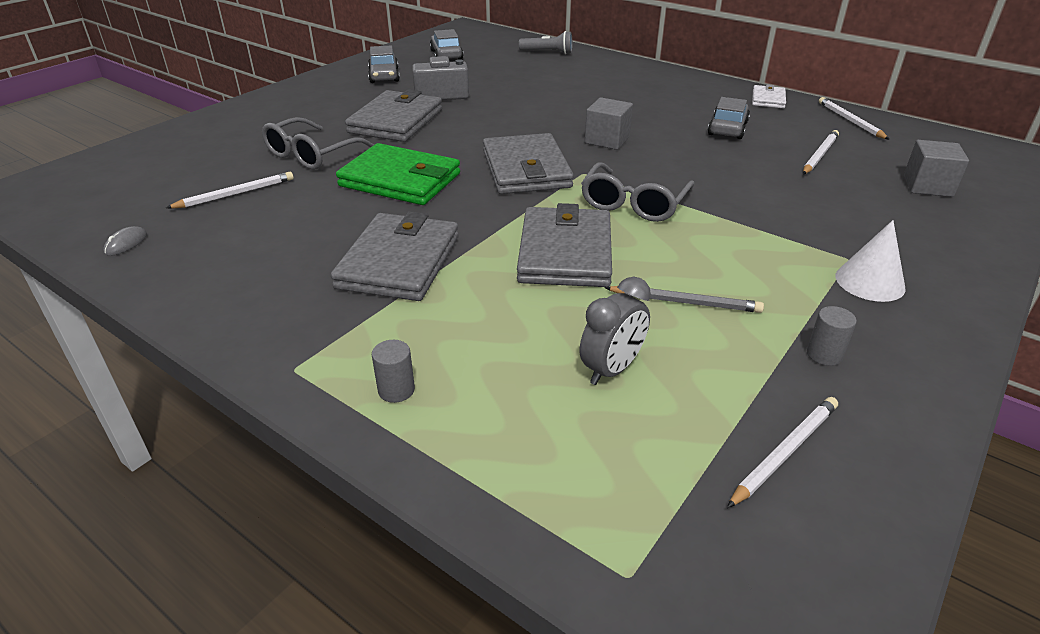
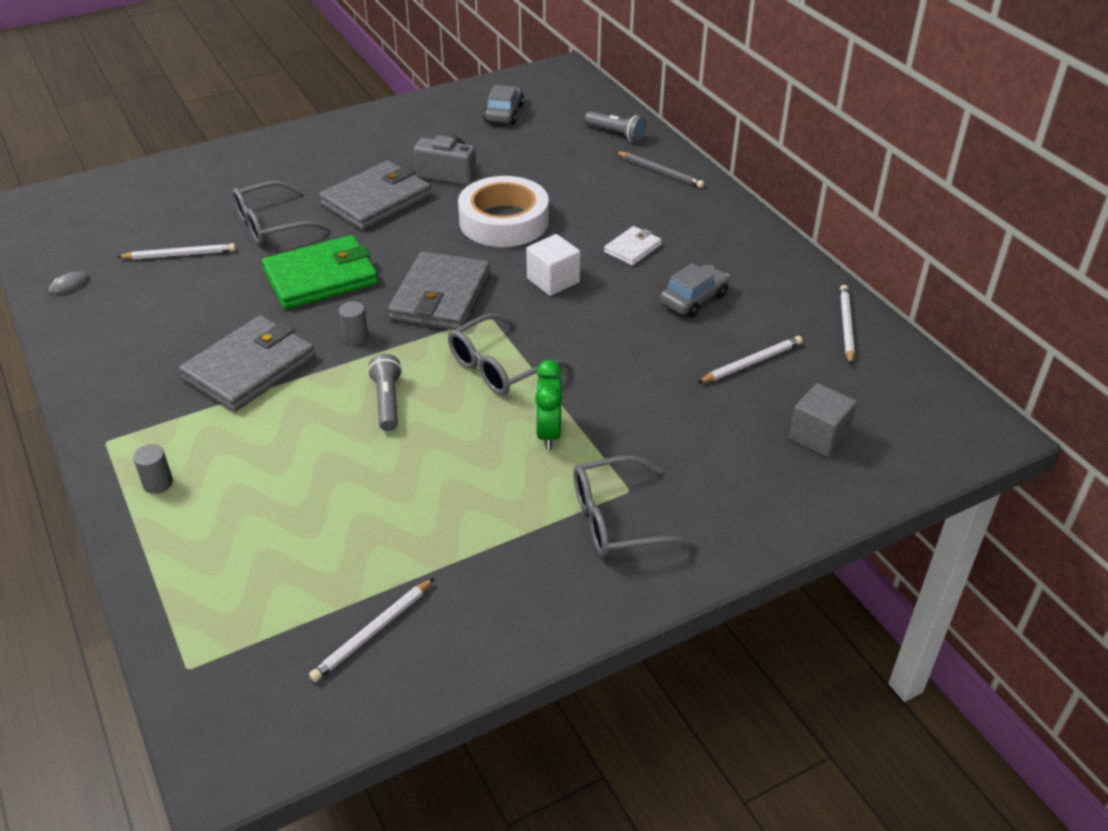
camera: 25 degrees right, 5 degrees up
green wallet [336,143,460,205] -> green wallet turned 75 degrees counterclockwise [262,235,378,309]
grey car [368,45,400,83] -> none
grey wallet [517,203,612,287] -> grey flashlight [368,354,402,431]
grey clock [580,277,651,385] -> none
grey cube [585,97,633,150] -> white cube [526,234,580,296]
grey pencil [605,286,764,313] -> grey pencil moved to [615,151,705,188]
white pencil [727,397,838,508] -> white pencil turned 150 degrees clockwise [309,578,434,682]
white wallet [752,84,786,108] -> white wallet moved to [604,226,662,266]
grey cylinder [807,306,857,366] -> grey cylinder moved to [339,301,368,345]
white cone [835,220,906,302] -> grey glasses [573,455,696,557]
none -> white tape [458,176,549,247]
none -> green clock [535,360,562,450]

